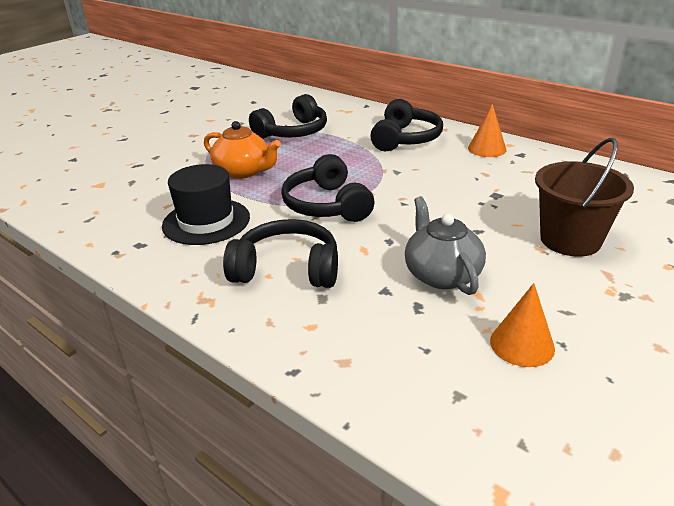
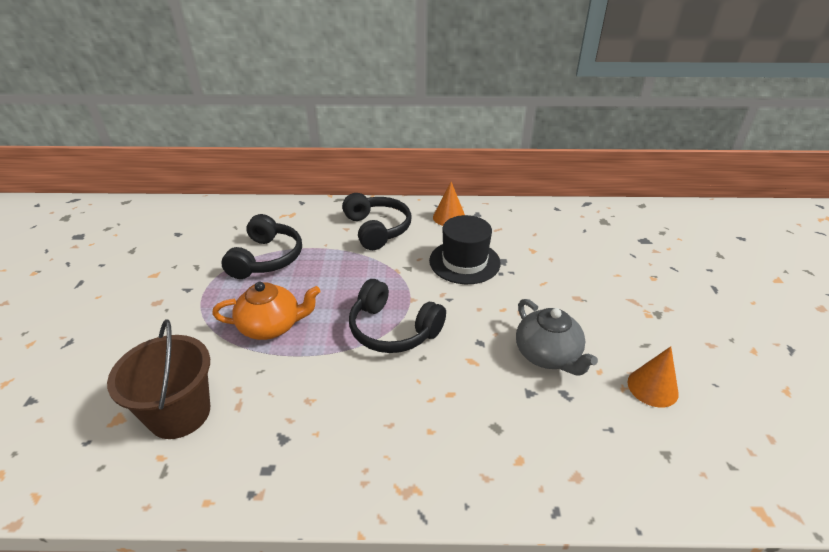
camera: 40 degrees left, 5 degrees up
black hat [162,164,250,245] -> black hat moved to [429,215,501,284]
black headphones [223,219,338,288] -> none
grey teapot [405,196,486,295] -> grey teapot turned 150 degrees counterclockwise [516,299,598,376]
brown bucket [535,138,634,257] -> brown bucket moved to [107,319,210,439]

